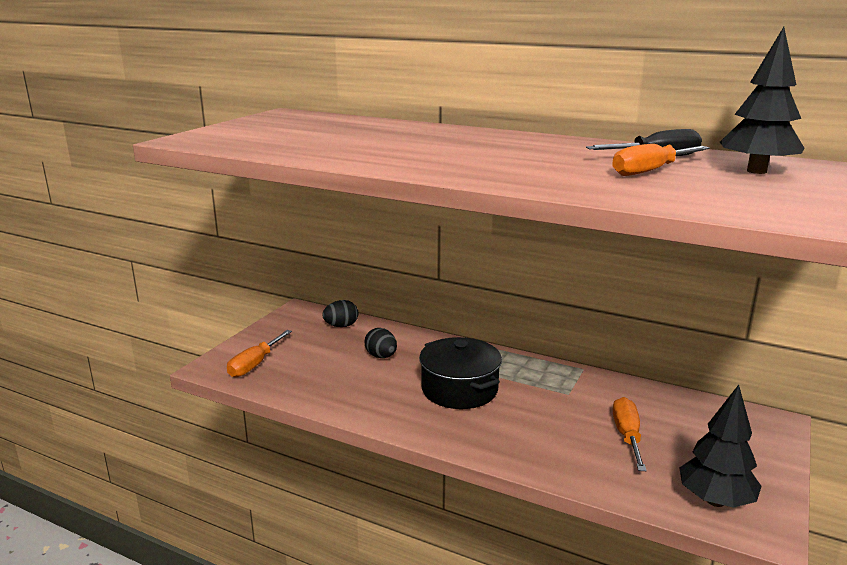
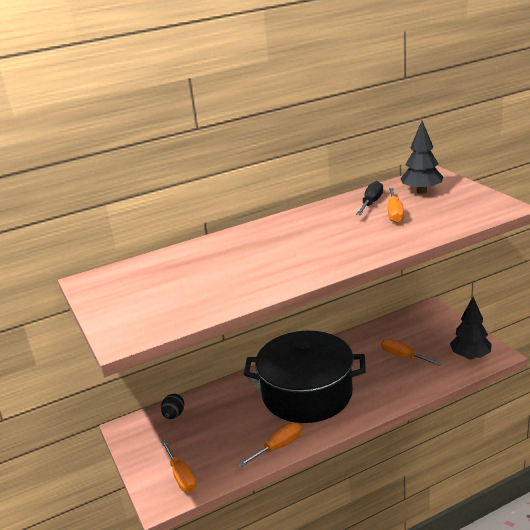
camera: 50 degrees left, 5 degrees up
black egg [365,328,397,358] -> none
black pot [419,337,502,409] -> black pot [244,331,366,423], size x1.71
none -> orange screwdriver [238,423,302,467]

